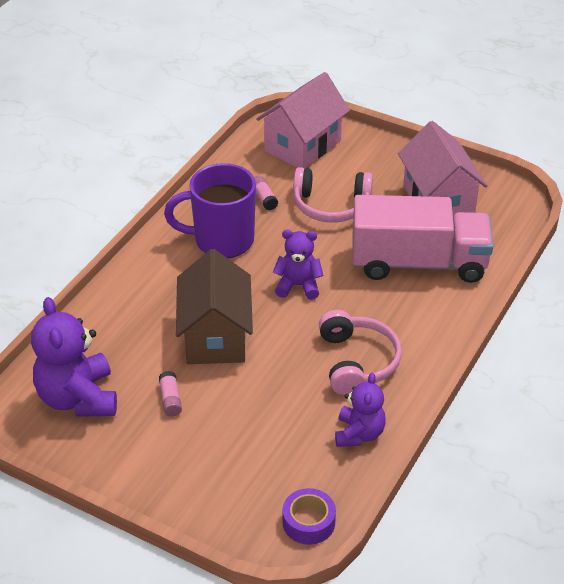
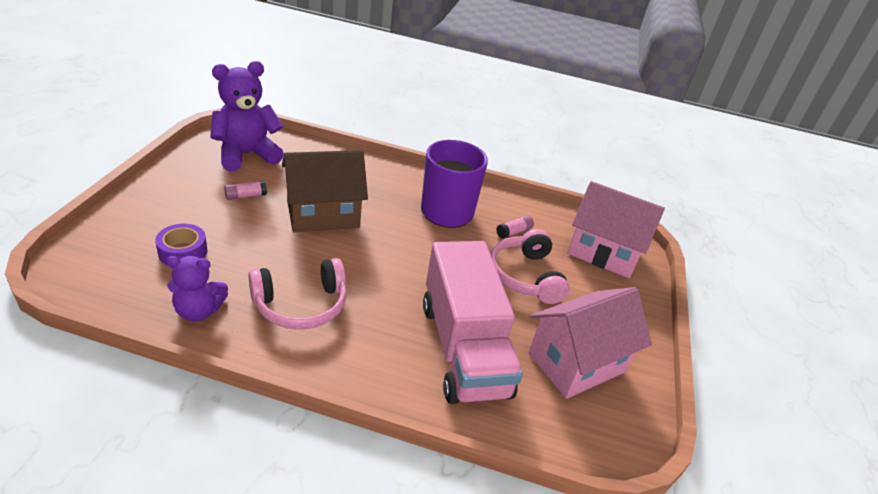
camera: 70 degrees right, 5 degrees down
purple teddy bear [273,230,323,300] -> none
purple tape [283,488,336,545] -> purple tape moved to [155,224,207,266]

